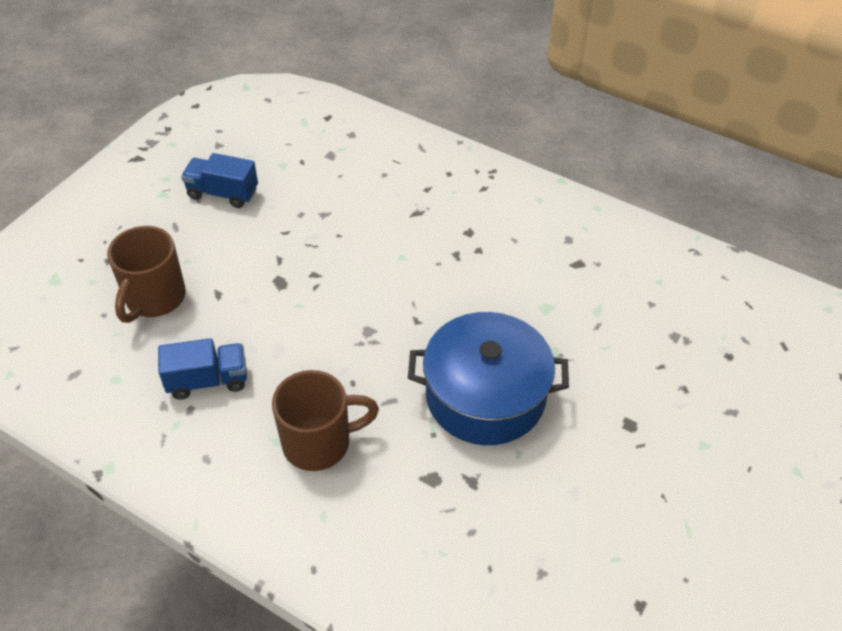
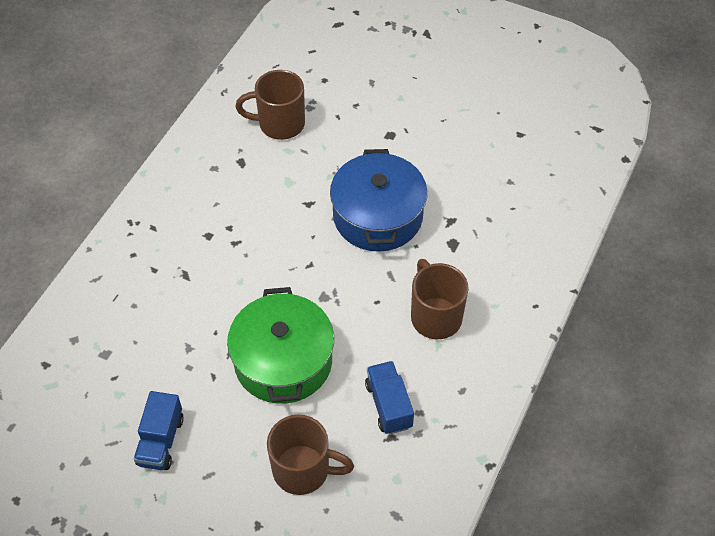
camera: 95 degrees left, 5 degrees up
none -> green pot [227,287,334,404]
none -> brown mug [235,70,305,140]

